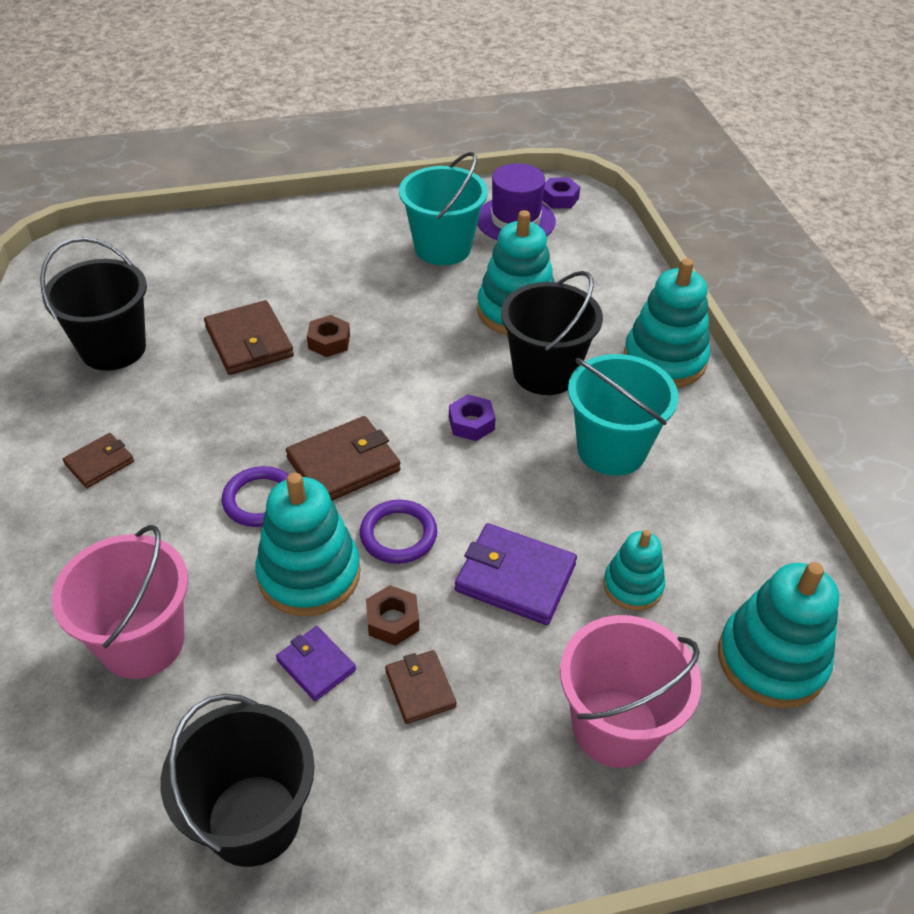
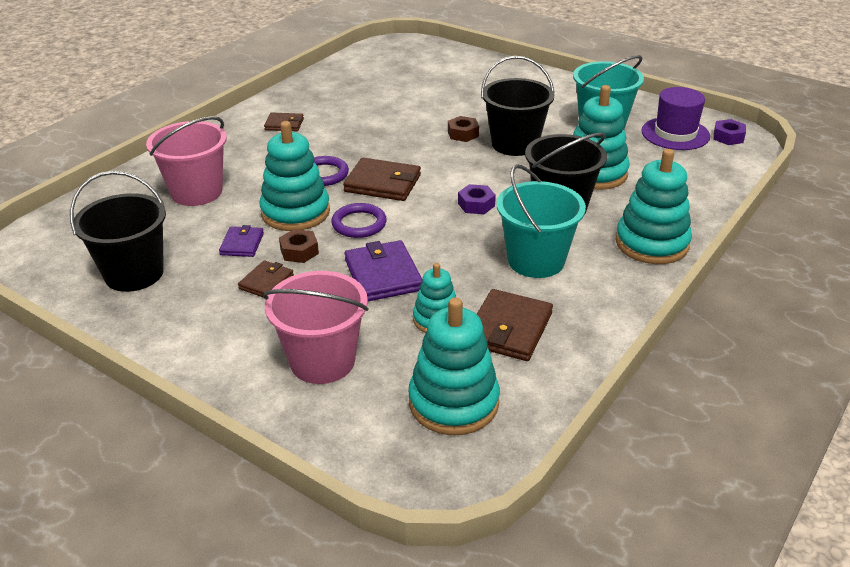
camera: 50 degrees right, 10 degrees down
black bucket [40,237,147,371] -> black bucket moved to [481,56,555,156]
brown wallet [204,300,294,375] -> brown wallet moved to [477,289,553,361]

